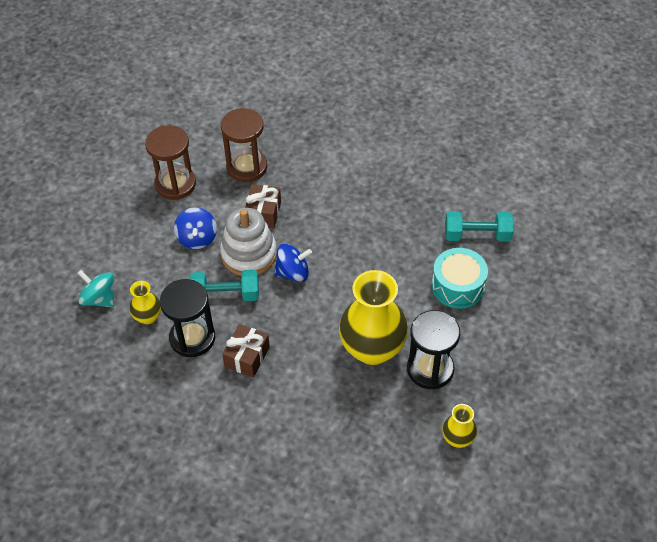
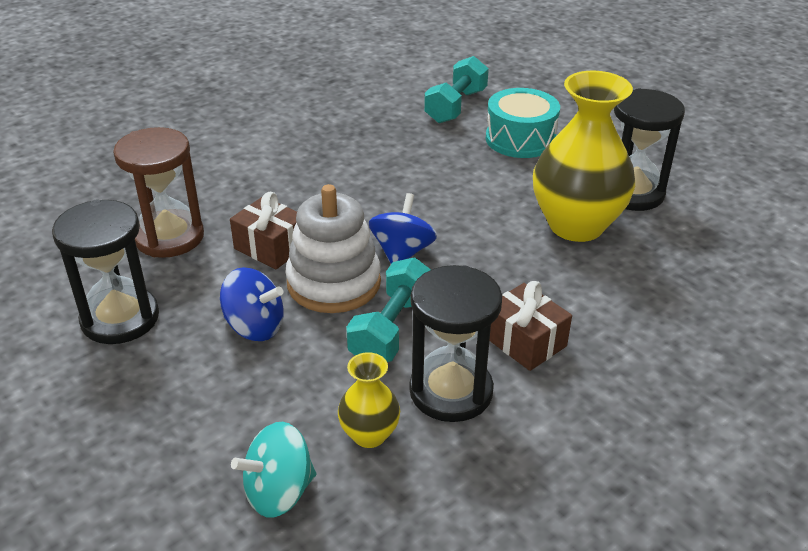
camera: 65 degrees left, 15 degrees down
brown hourglass [145,125,196,200] -> black hourglass [52,200,159,344]
yellow vase [442,404,477,448] -> none

